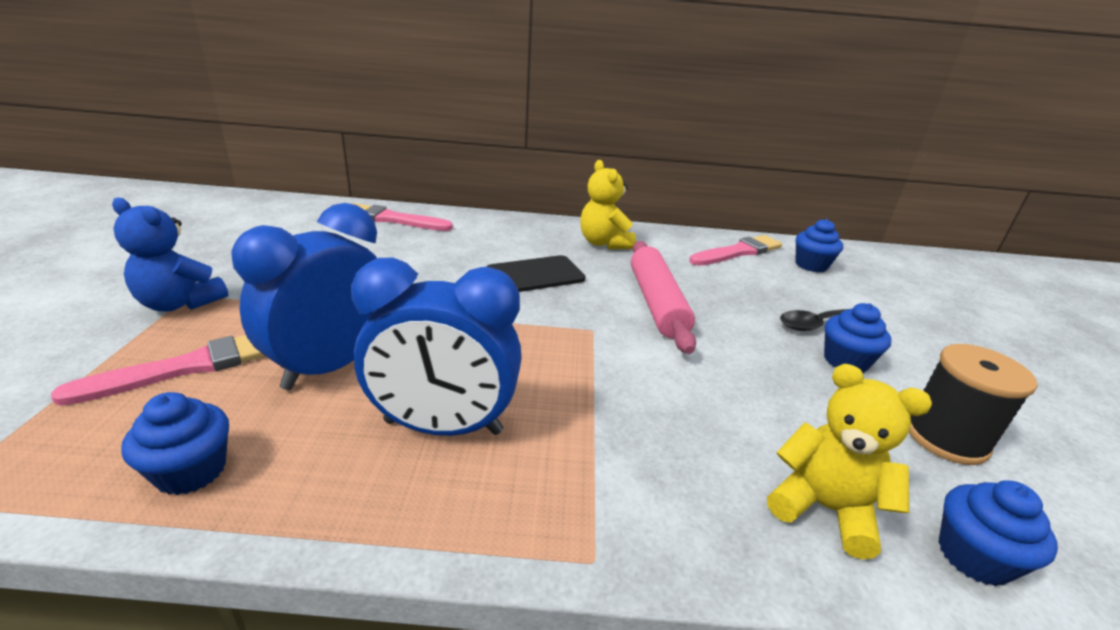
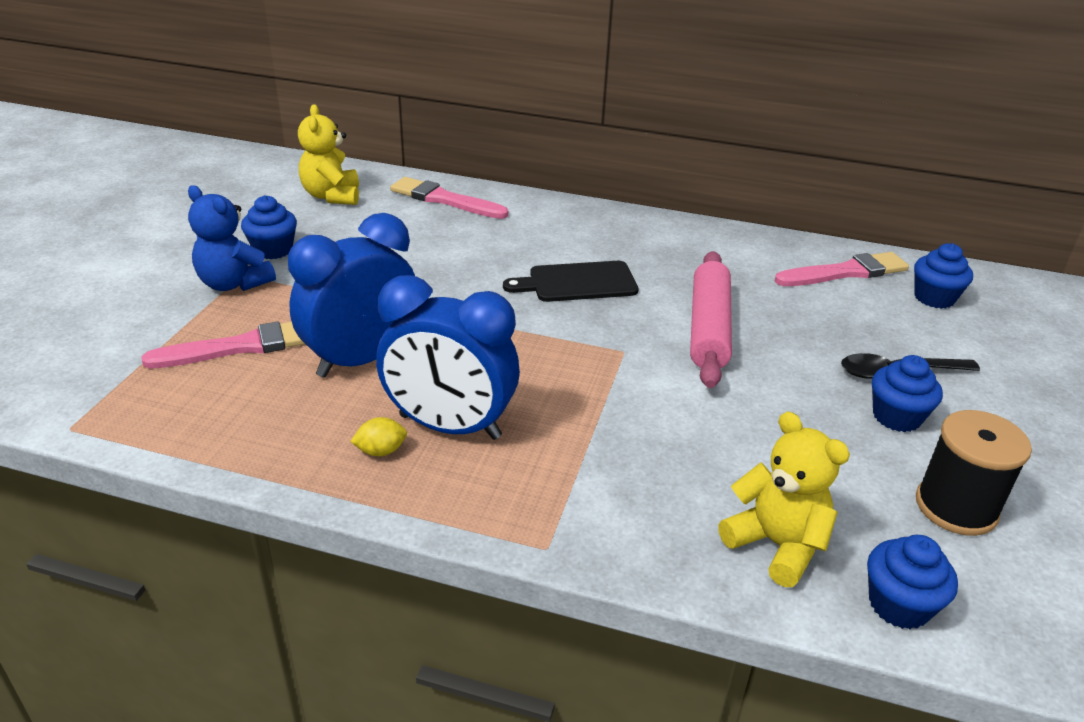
camera: 15 degrees right, 5 degrees up
blue cupcake [121,392,229,495] -> blue cupcake moved to [241,195,297,259]
yellow teddy bear [580,160,636,249] -> yellow teddy bear moved to [298,104,359,205]
none -> yellow lemon [350,417,407,456]

